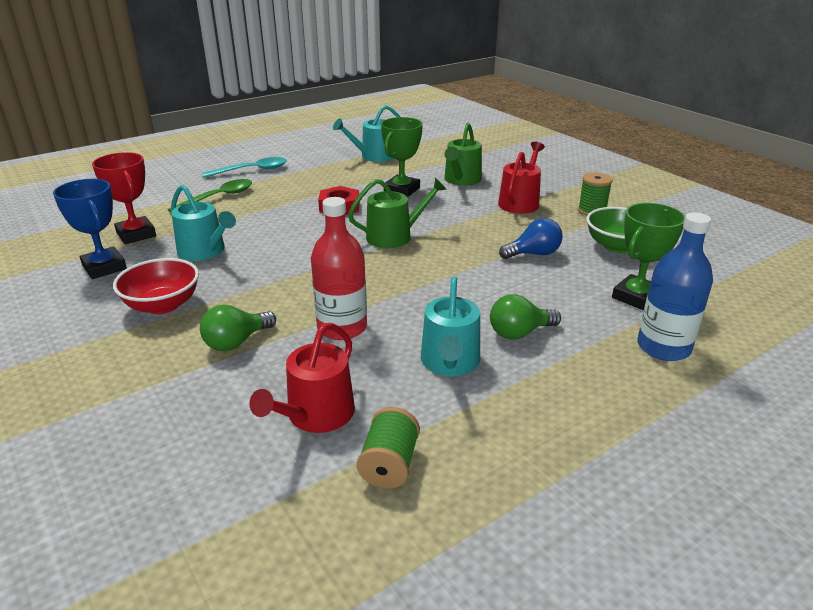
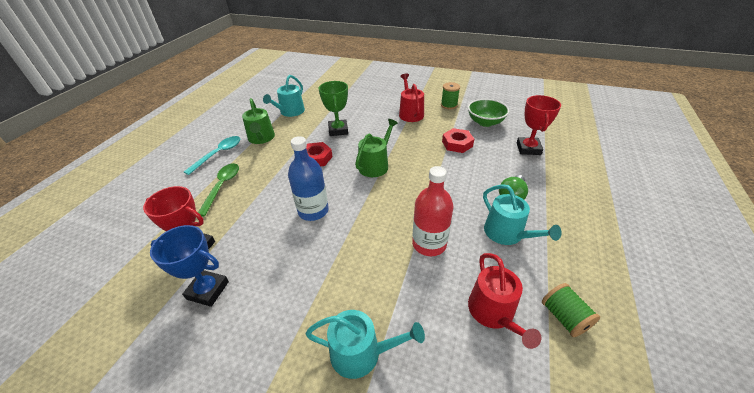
camera: 35 degrees left, 10 degrees up
red bowl [113,258,199,314] -> none
turquoise watering can [171,185,236,261] -> turquoise watering can moved to [305,310,425,379]
green light bulb [200,305,276,351] -> none
green watering can [444,123,482,186] -> green watering can moved to [242,98,275,144]
blue light bulb [499,218,563,259] -> red nut [442,128,474,153]
green trophy [612,203,685,311] -> red trophy [517,95,561,155]
blue bottle [637,213,713,361] -> blue bottle moved to [288,136,329,221]

